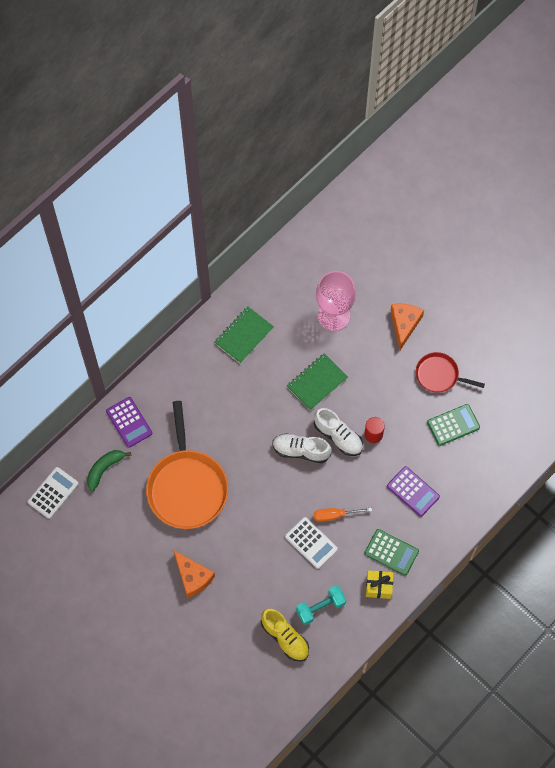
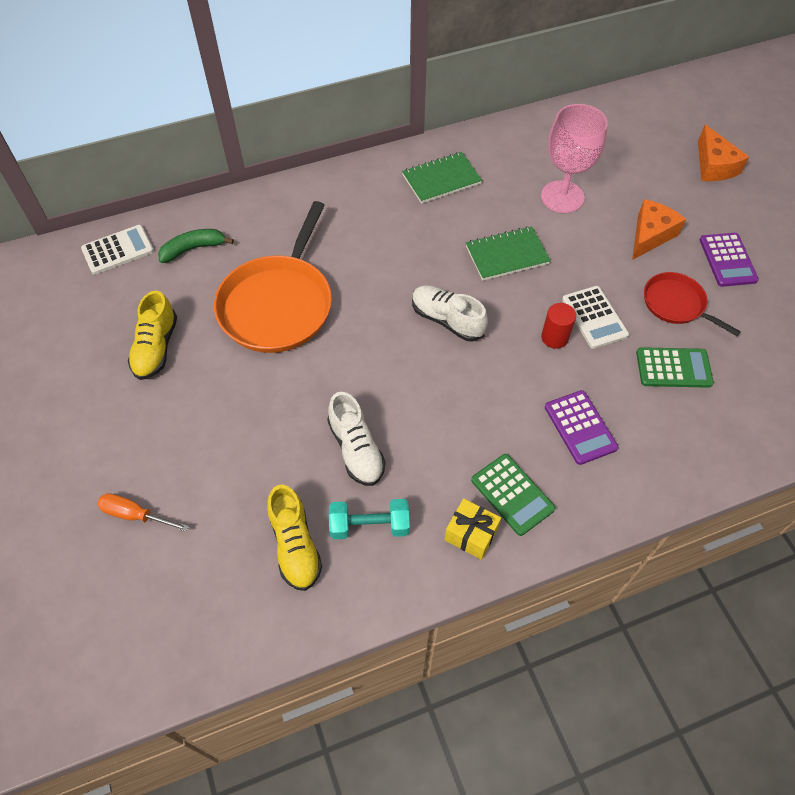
camera: 25 degrees right, 10 degrees down
purple calculator [106,397,152,448] -> purple calculator moved to [700,233,759,287]
orange cheese [173,550,215,598] -> orange cheese moved to [698,125,749,181]
white calculator [285,517,338,569] -> white calculator moved to [562,286,629,349]
white shoe [314,408,363,456] -> white shoe moved to [327,392,386,486]
orange screwdriver [314,508,372,522] -> orange screwdriver moved to [97,493,189,532]
none -> yellow shoe [128,291,177,380]

